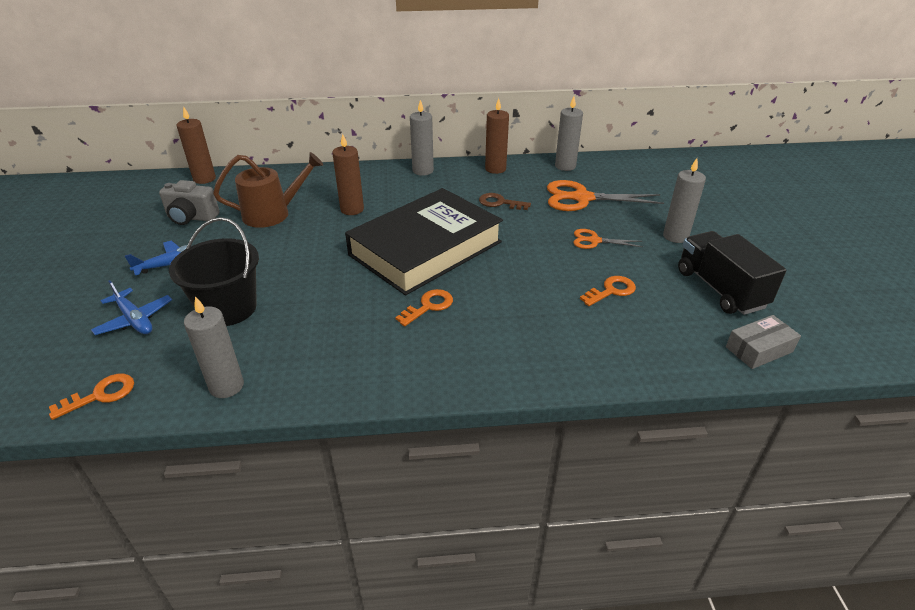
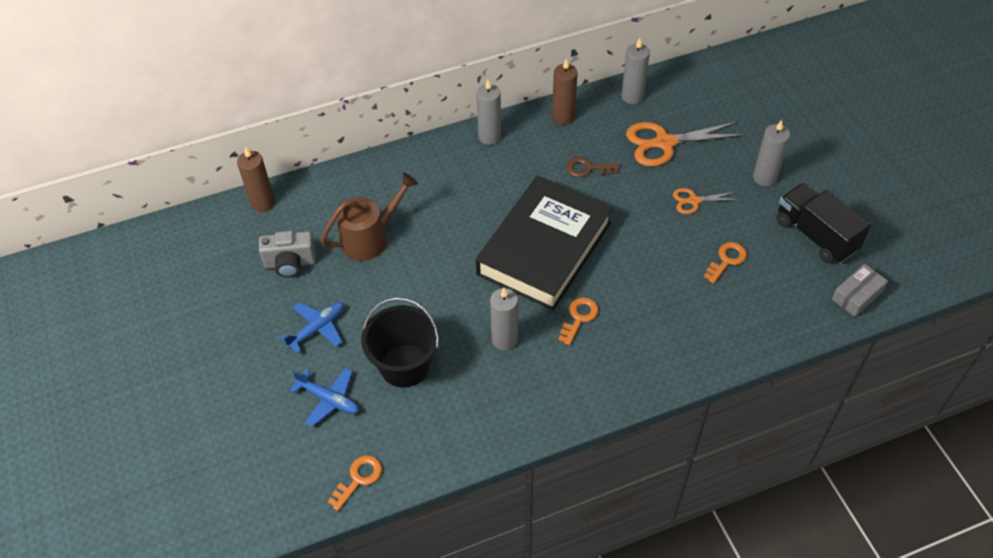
camera: 15 degrees left, 15 degrees up
grey candle [184,296,244,398] -> grey candle moved to [490,288,518,350]
brown candle [332,134,364,215] -> none

